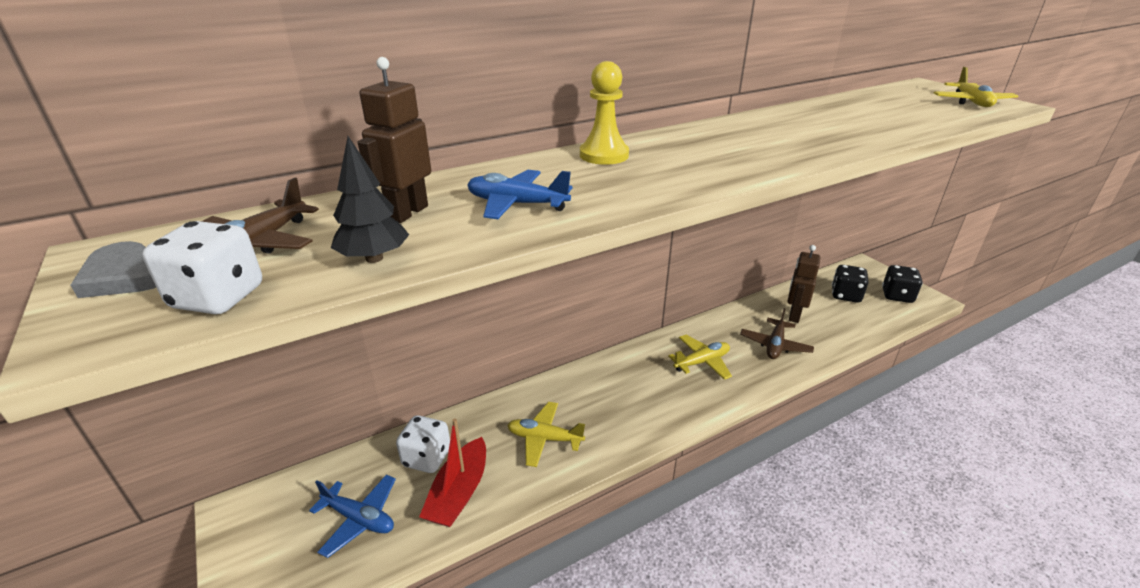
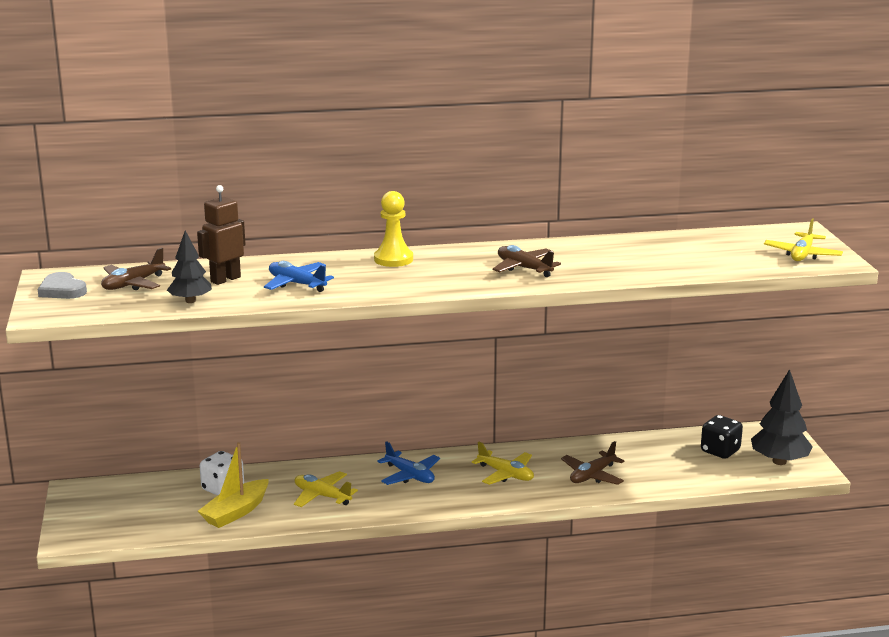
camera: 20 degrees right, 10 degrees down
white dice [142,221,262,314] -> none
blue plane [309,475,396,558] -> blue plane moved to [377,441,440,485]
red boat [419,418,486,527] -> yellow boat [198,442,268,528]
yellow plane [668,335,732,380] -> yellow plane turned 45 degrees clockwise [472,442,534,485]
brown robot [787,245,820,323] -> none
black dice [882,265,923,303] -> black tree [751,369,813,465]
none -> brown plane [492,245,561,277]

